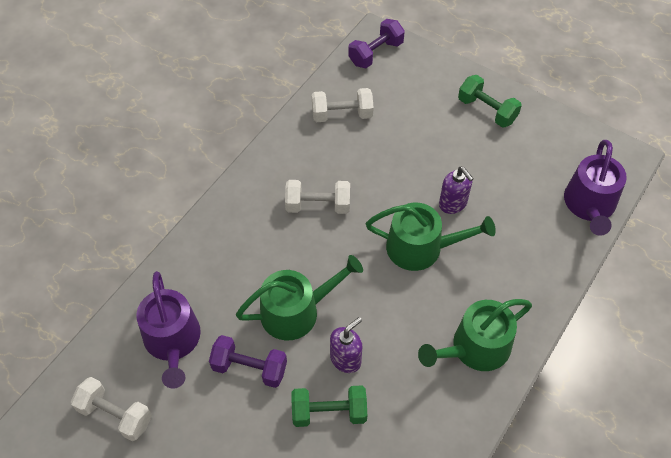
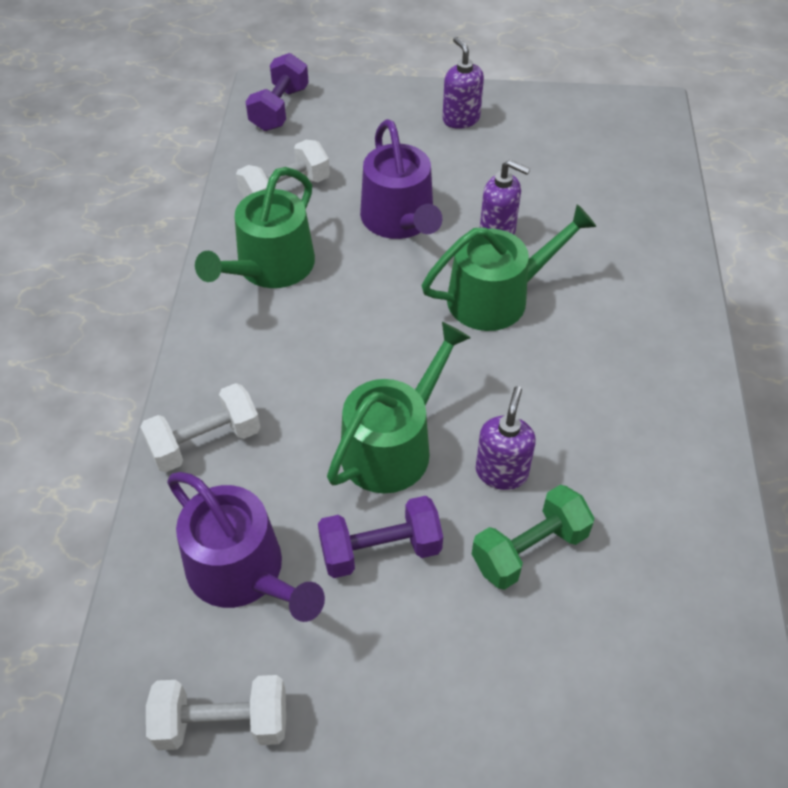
camera: 30 degrees left, 5 degrees down
white dumbbell [285,180,350,214] -> white dumbbell moved to [140,383,260,473]
green watering can [418,299,532,371] -> green watering can moved to [195,167,315,288]
green dumbbell [458,75,522,128] -> purple soap dispenser [443,37,484,129]
purple watering can [564,140,627,236] -> purple watering can moved to [360,119,442,239]

